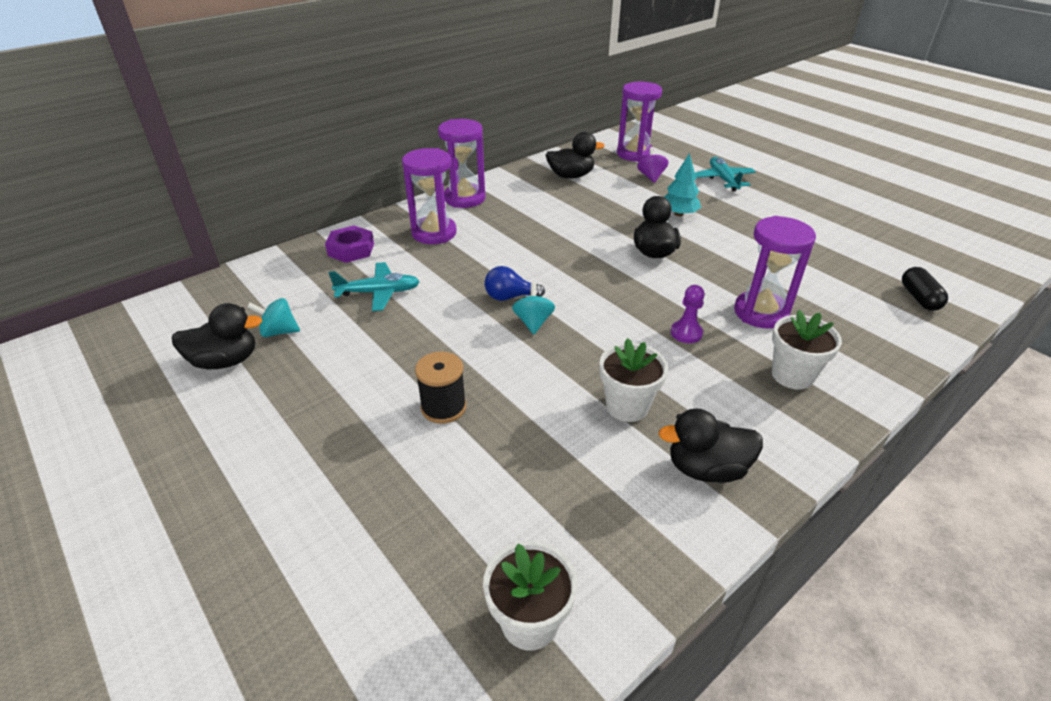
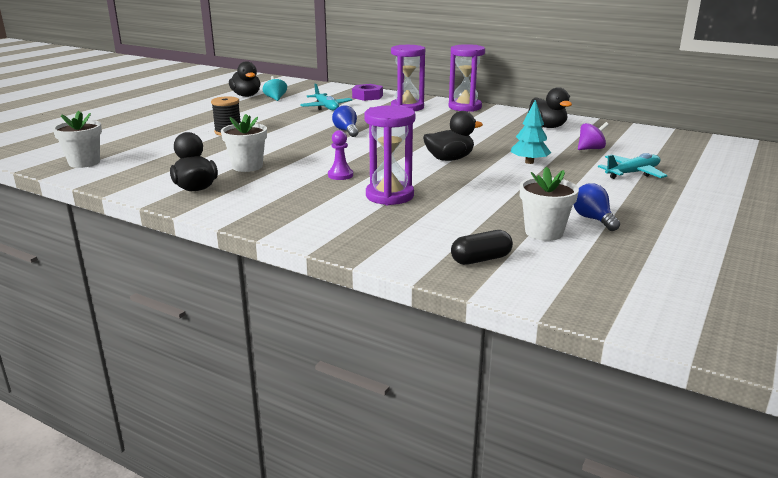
camera: 70 degrees right, 15 degrees down
turquoise spinning top [512,282,555,334] -> none
purple hourglass [617,82,662,162] -> none
white flower pot [772,310,842,390] -> white flower pot moved to [520,167,579,241]
none -> blue light bulb [573,183,620,231]

